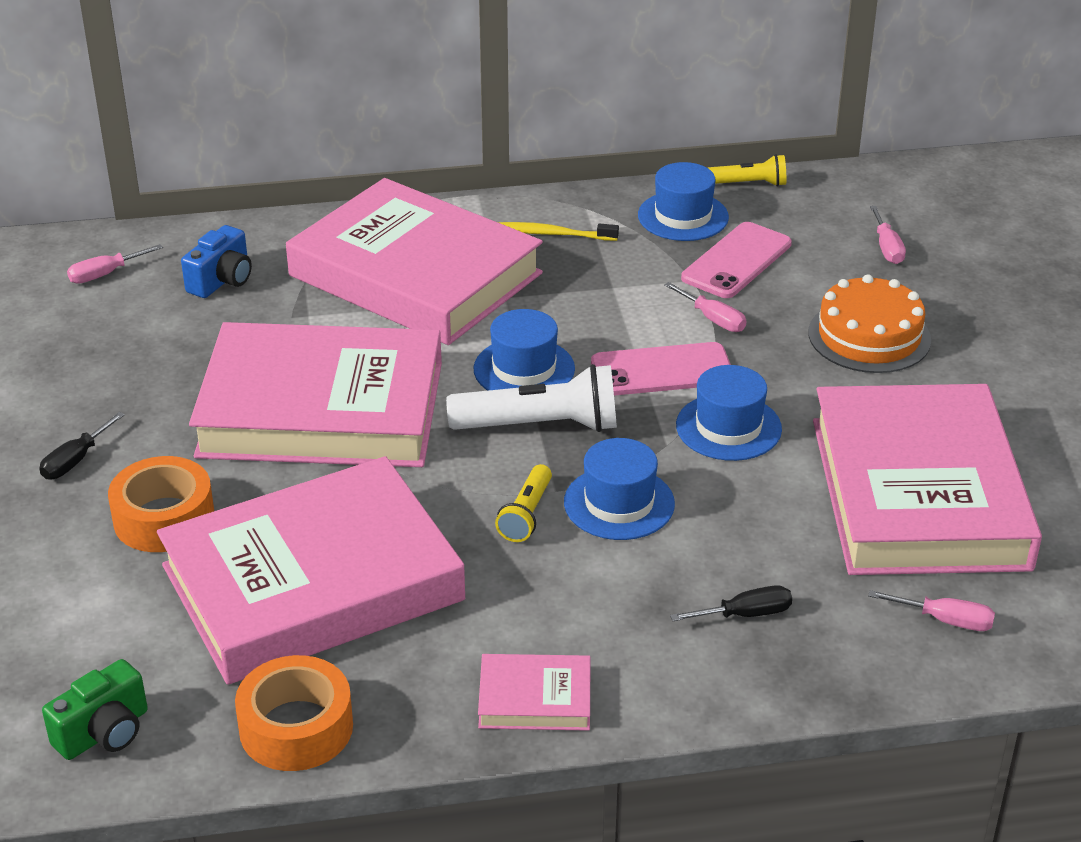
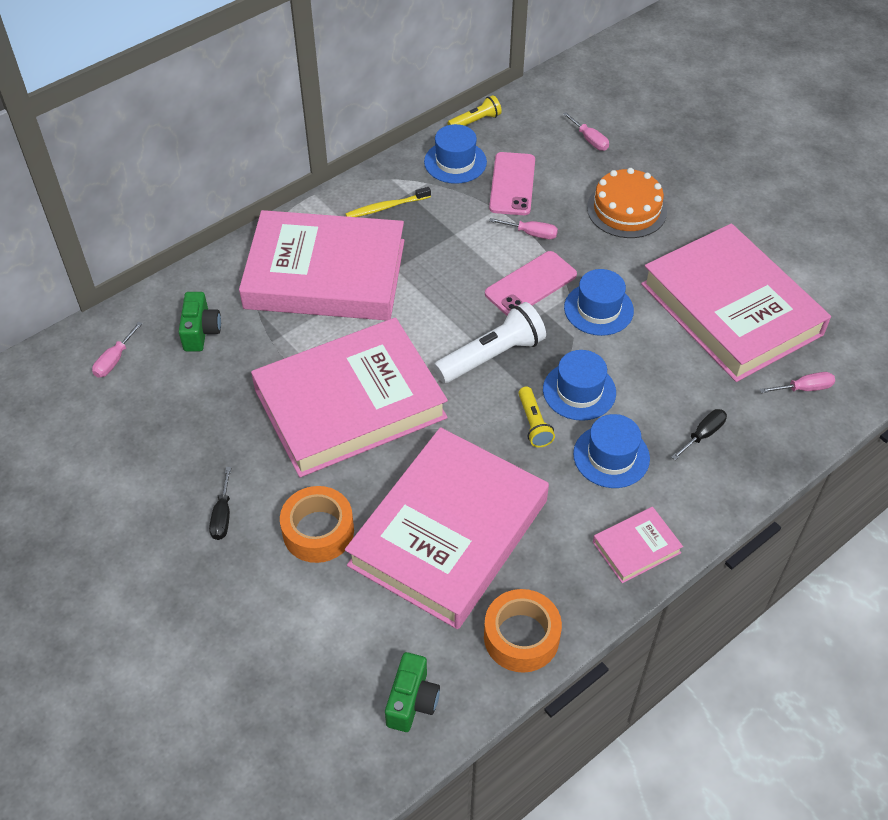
camera: 30 degrees left, 15 degrees up
blue camera [181,225,252,298] -> green camera [179,292,221,351]
blue hat [473,309,575,391] -> blue hat moved to [573,414,650,488]

